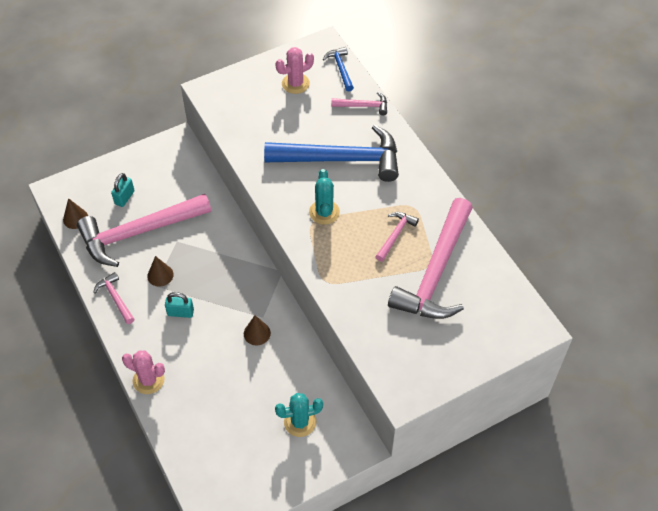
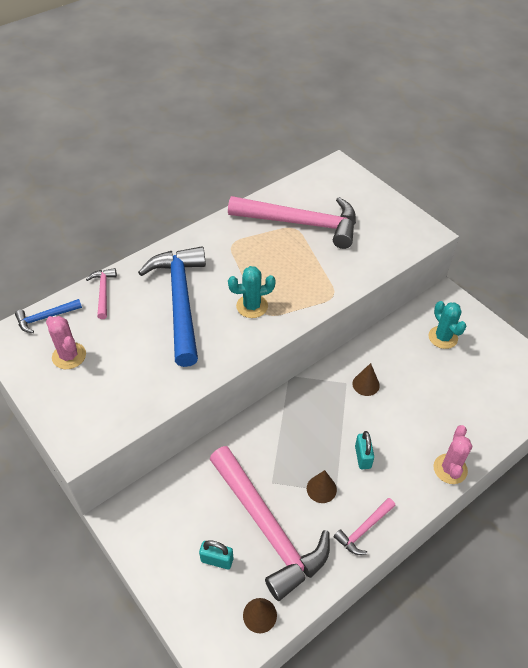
camera: 100 degrees left, 5 degrees down
pink hammer [375,212,419,262] -> none

